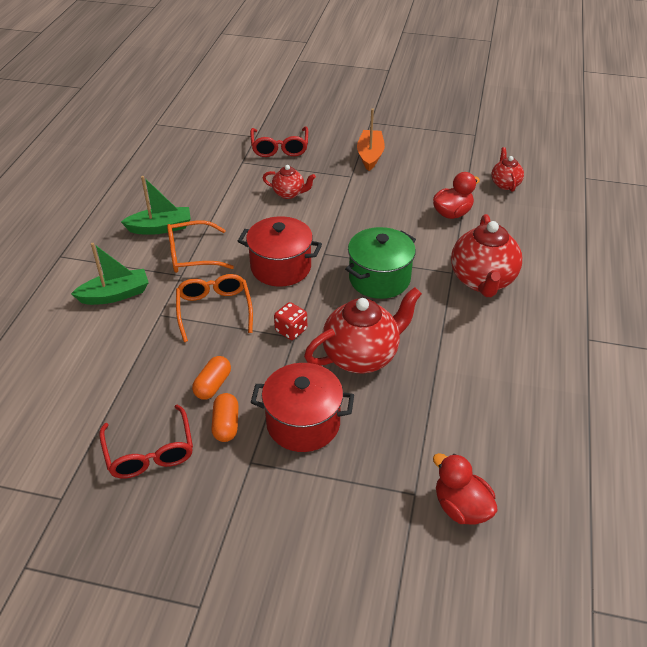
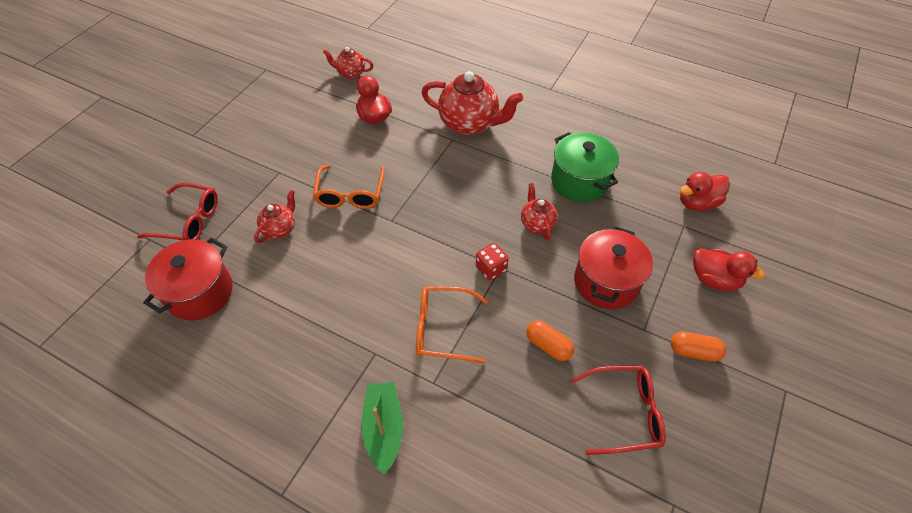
camera: 75 degrees left, 10 degrees up
green boat [121,176,191,235] -> none
orange glasses [167,220,234,273] -> orange glasses moved to [313,164,385,209]
orange capsule [211,393,239,442] -> orange capsule moved to [671,332,726,362]
red pot [238,216,322,287] -> red pot moved to [143,237,233,321]
red teapot [304,287,422,373] -> red teapot [521,183,558,240], size x0.53
green pot [345,227,416,299] -> green pot moved to [551,132,619,202]
orange boat [357,108,385,171] -> none
none -> red duck [693,248,765,291]

